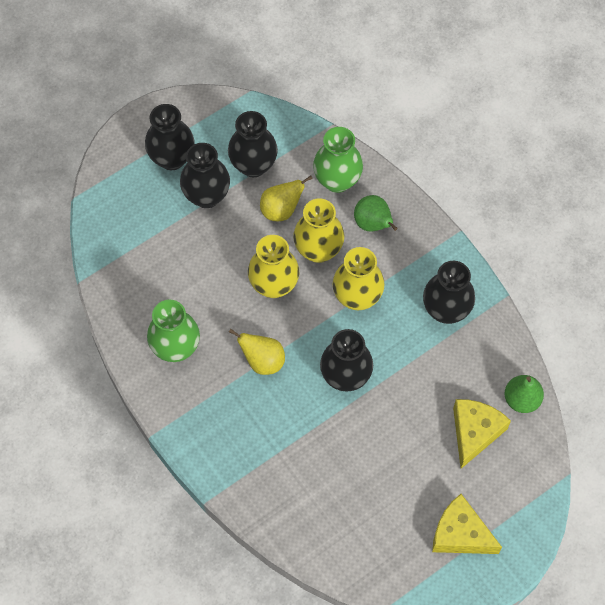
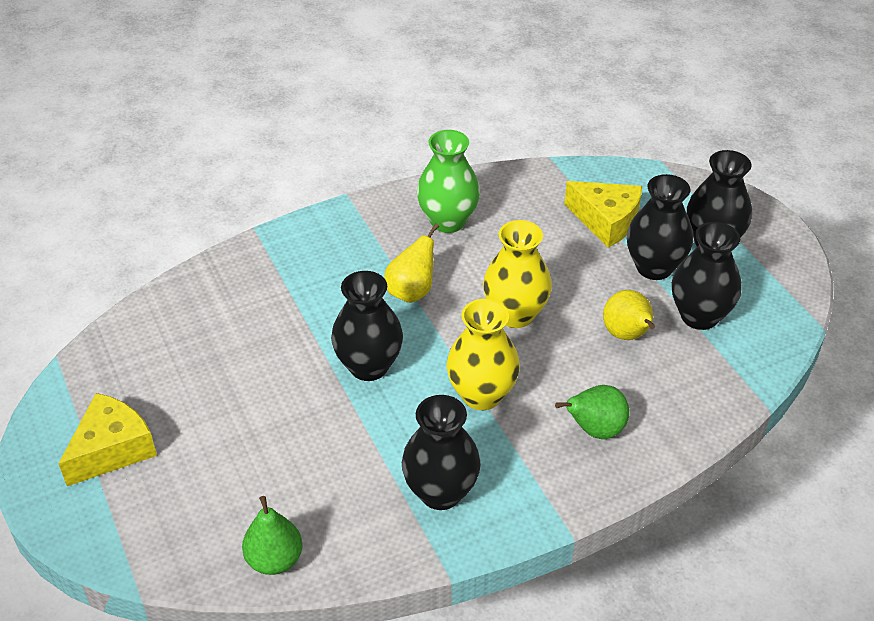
camera: 100 degrees right, 20 degrees down
yellow vase [293,198,344,263] -> none
green vase [313,127,363,193] -> none
yellow cheese [453,399,511,469] -> yellow cheese moved to [564,181,642,248]

